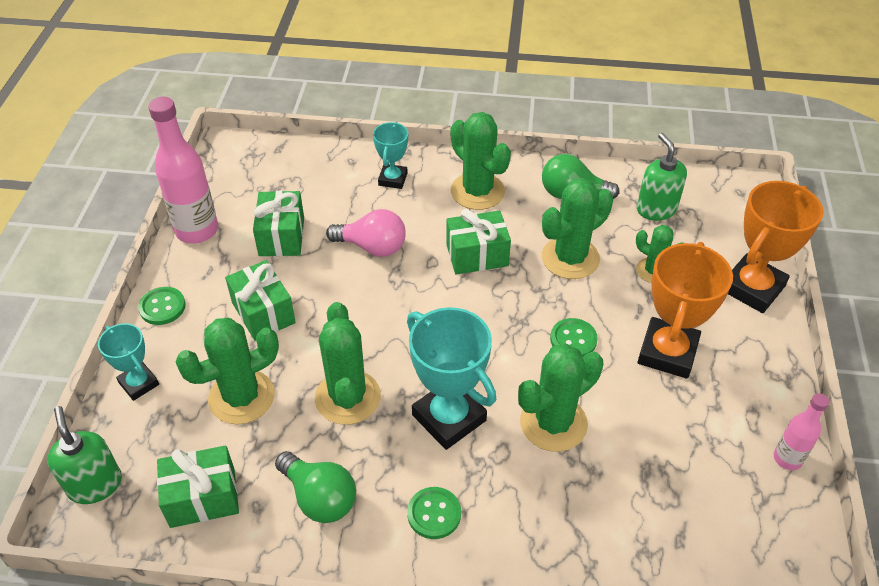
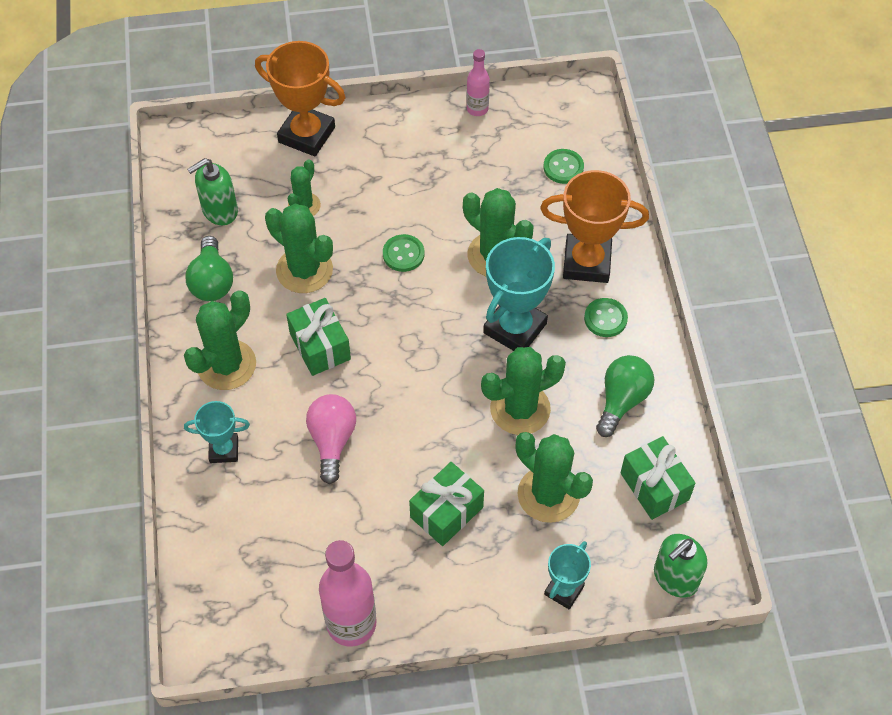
camera: 105 degrees left, 10 degrees up
green button [138,287,186,325] -> green button moved to [544,149,584,184]
green gift [253,191,304,256] -> none
orange trophy [638,242,733,379] -> orange trophy moved to [540,170,649,283]

